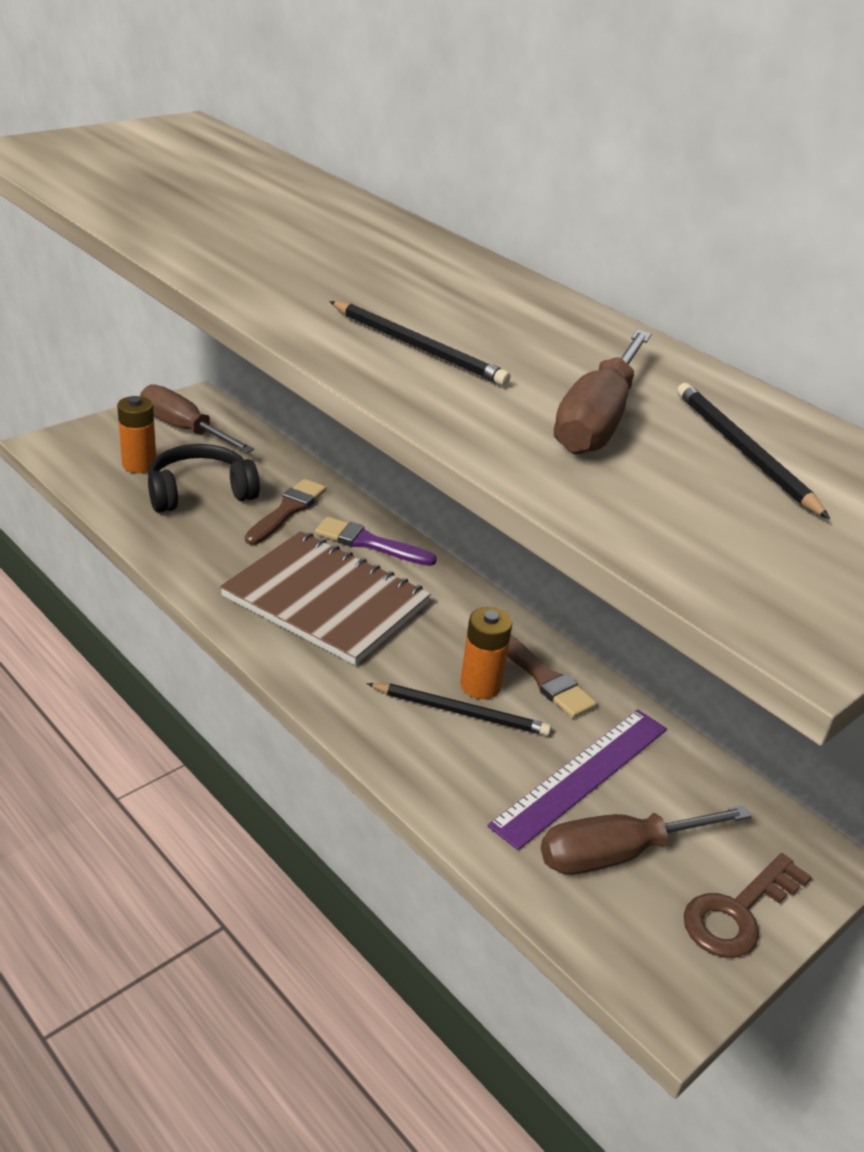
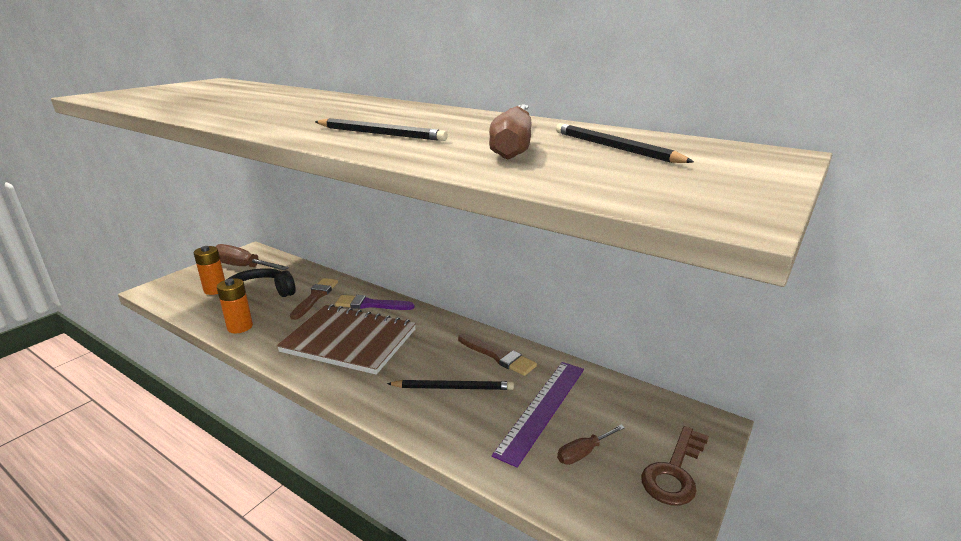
camera: 10 degrees left, 10 degrees down
orange battery [460,607,512,699] -> orange battery moved to [217,278,253,333]
brown screwdriver [541,806,752,875] -> brown screwdriver [557,425,625,465], size x0.54

